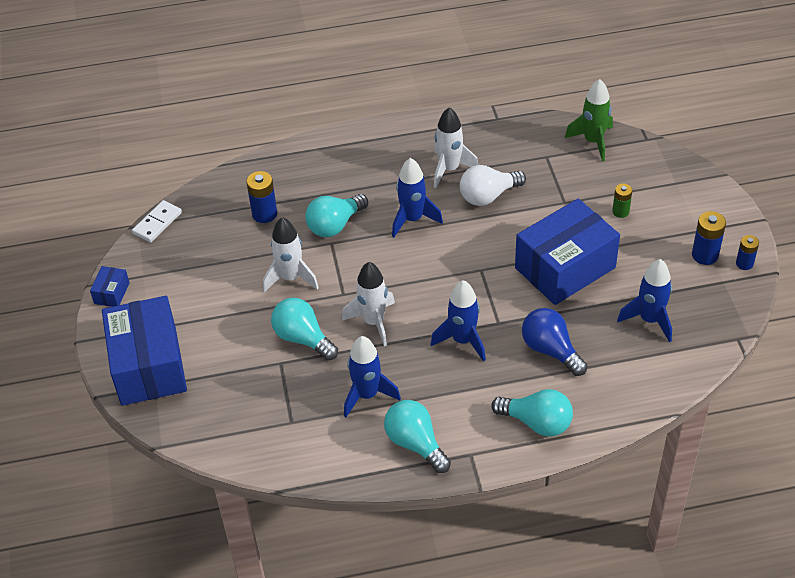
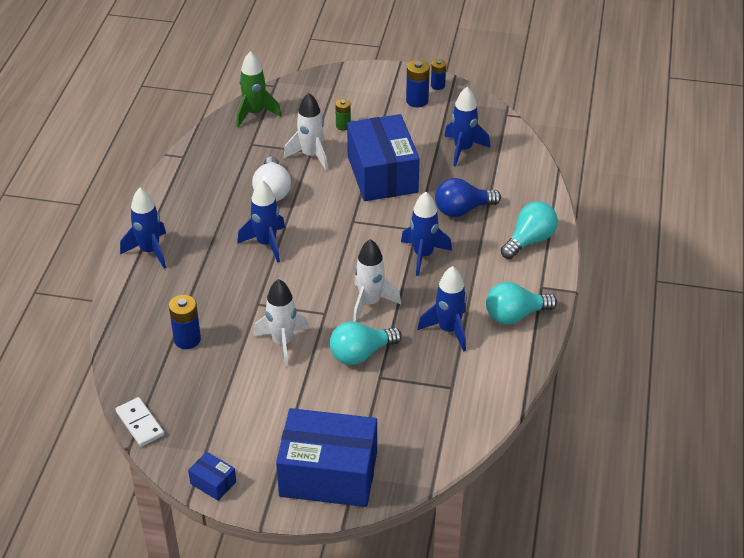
camera: 70 degrees left, 5 degrees down
turquoise light bulb [305,194,368,237] -> none
white rocket [434,107,478,188] -> white rocket moved to [284,93,328,170]
none -> blue rocket [120,188,166,269]

